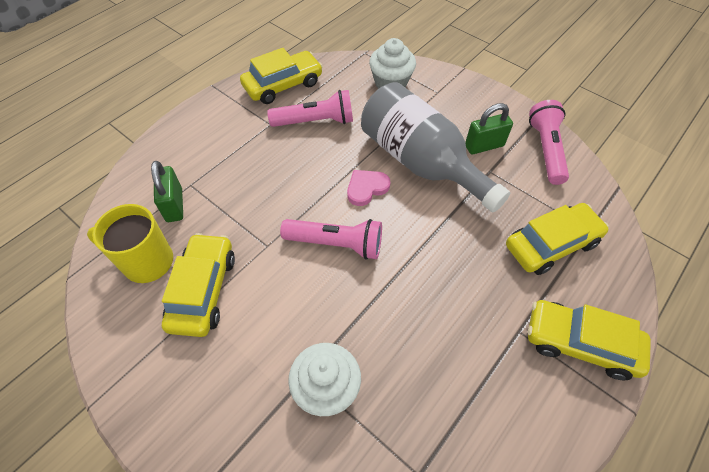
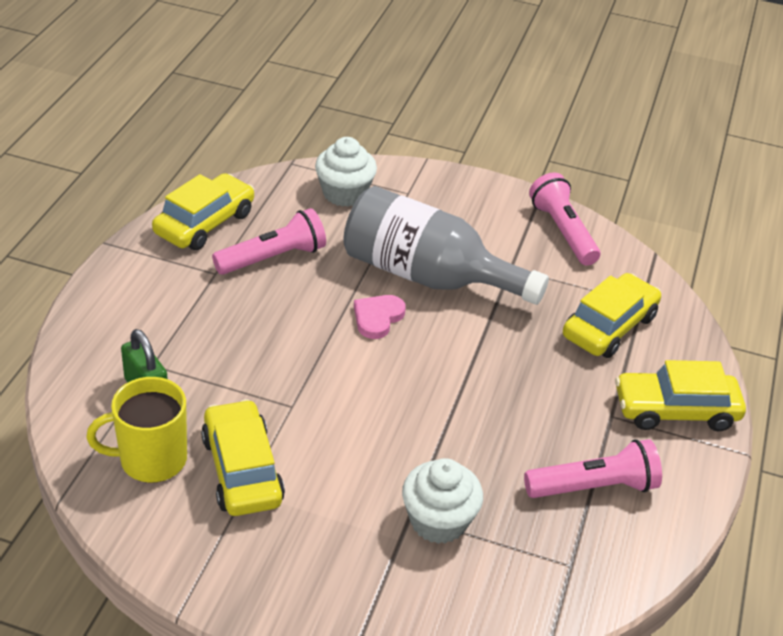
camera: 25 degrees left, 15 degrees down
pink flashlight [280,219,382,260] -> pink flashlight moved to [524,439,662,498]
green padlock [465,103,513,154] -> none

